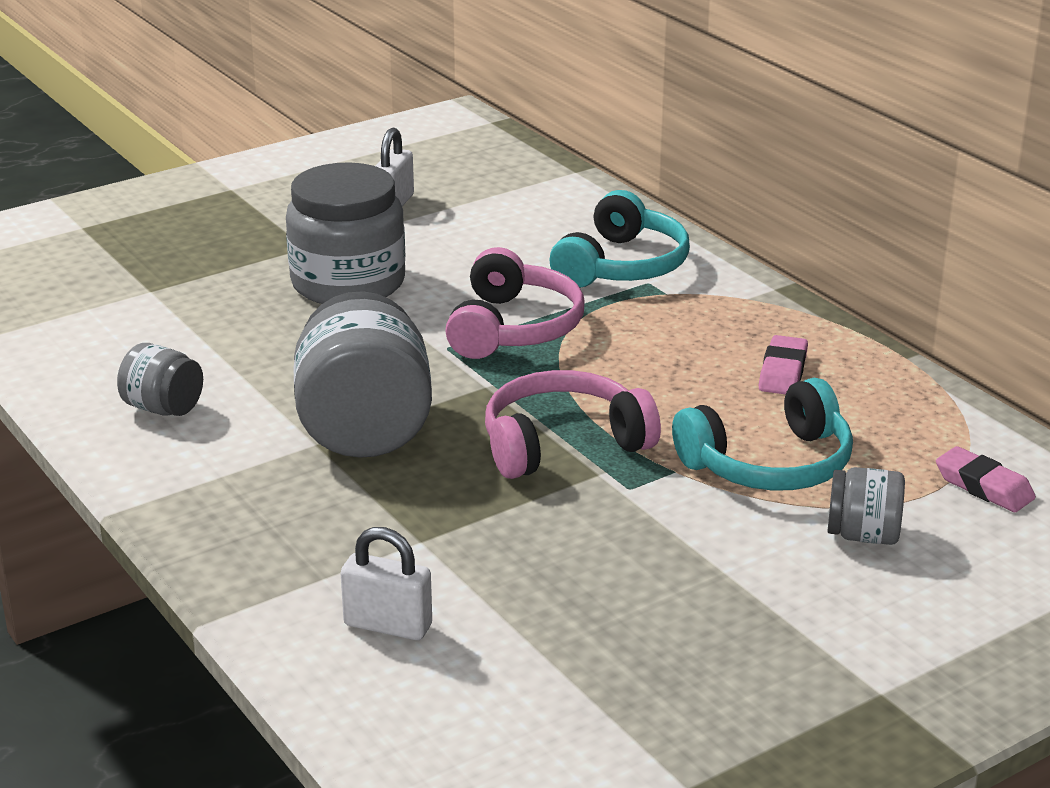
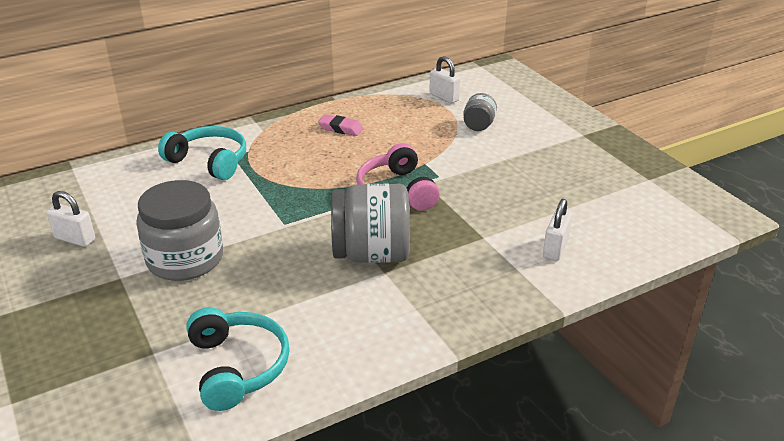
camera: 85 degrees left, 5 degrees up
grey jar [117,343,203,416] -> none
pink headphones [445,247,585,359] -> none
turquoise headphones [672,378,853,491] -> turquoise headphones moved to [186,307,290,411]
pink eraser [936,446,1036,512] -> white padlock [429,56,460,104]

